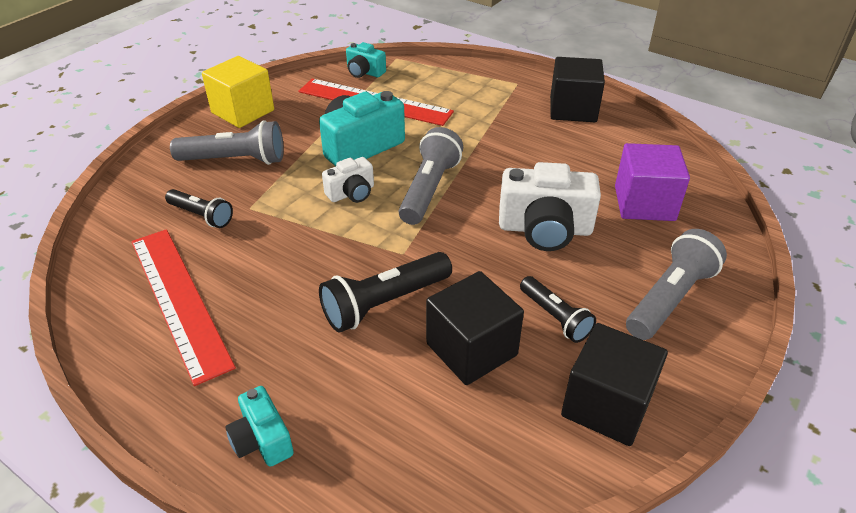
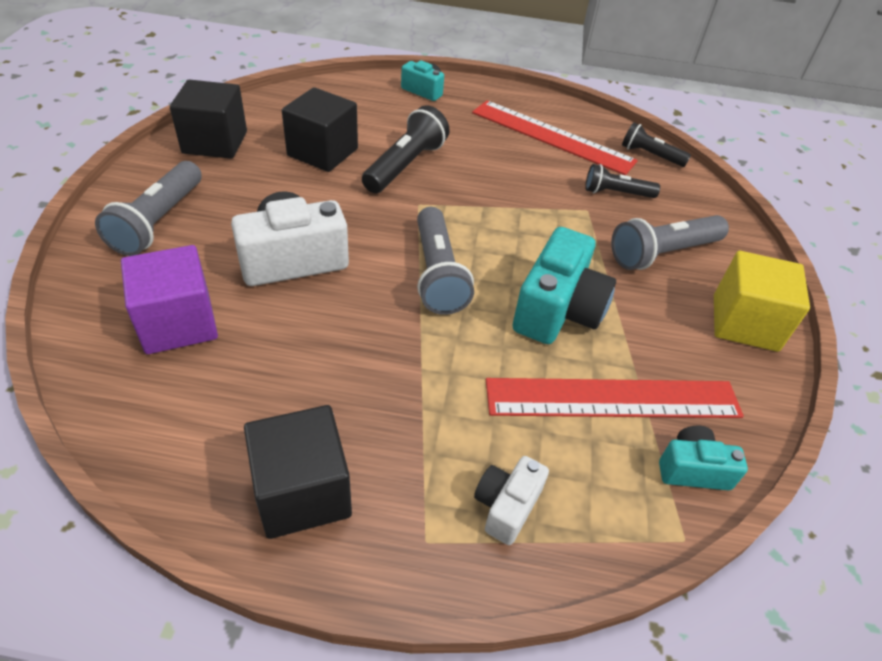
camera: 150 degrees right, 5 degrees up
white camera [322,157,374,203] -> white camera moved to [474,456,549,545]
black flashlight [520,276,596,343] -> black flashlight moved to [622,122,691,167]

